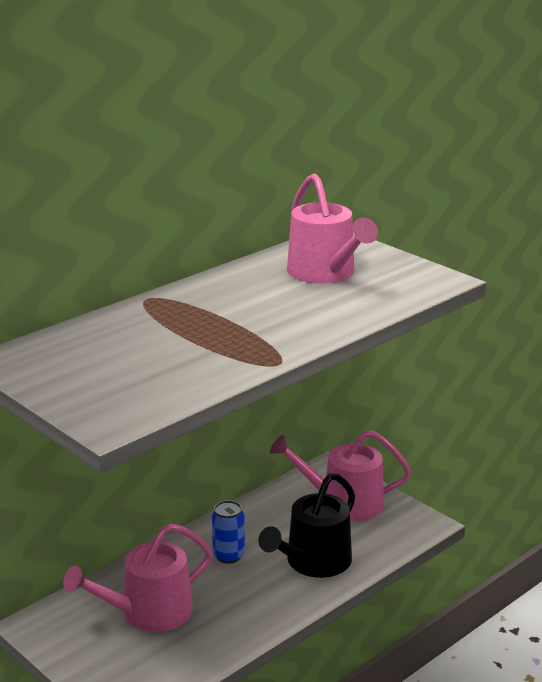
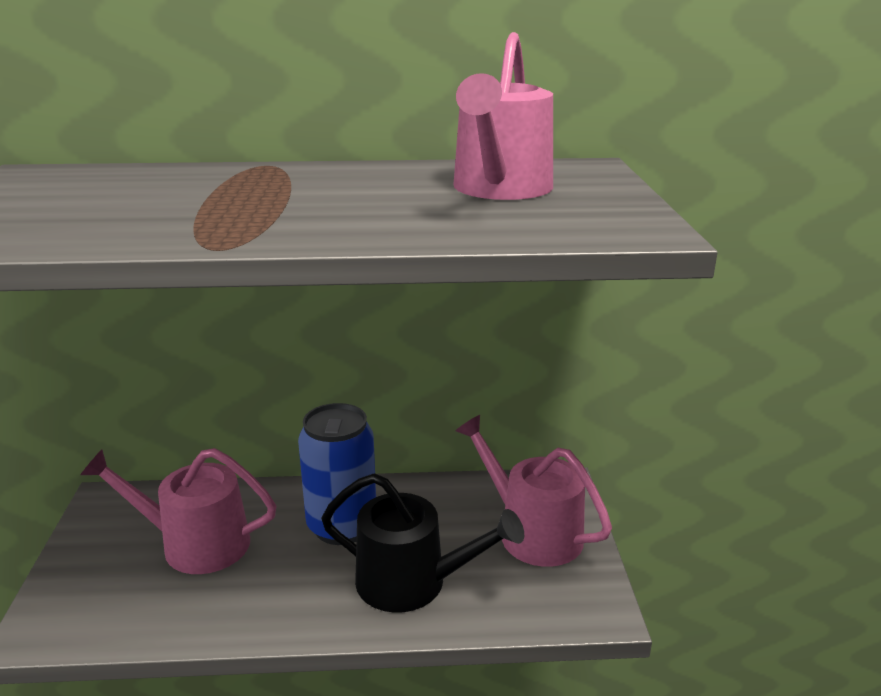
camera: 40 degrees right, 0 degrees up
blue can [212,500,245,564] -> blue can [298,403,376,545], size x1.76
black watering can [258,473,355,578] -> black watering can turned 150 degrees counterclockwise [321,473,524,613]

